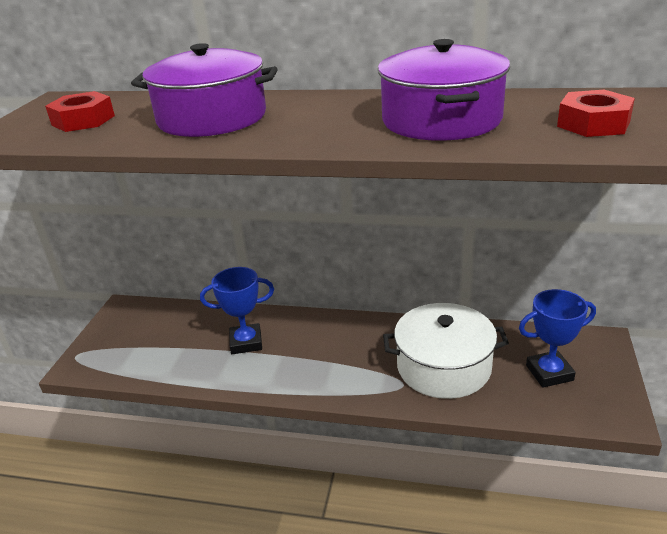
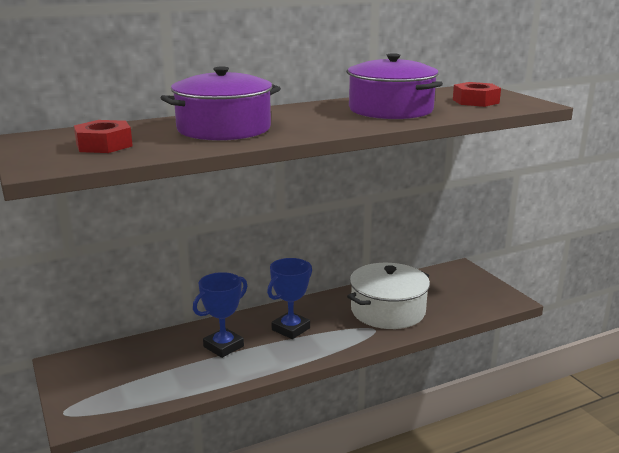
camera: 40 degrees left, 10 degrees down
blue trophy [519,289,596,388] -> blue trophy moved to [267,258,312,339]

